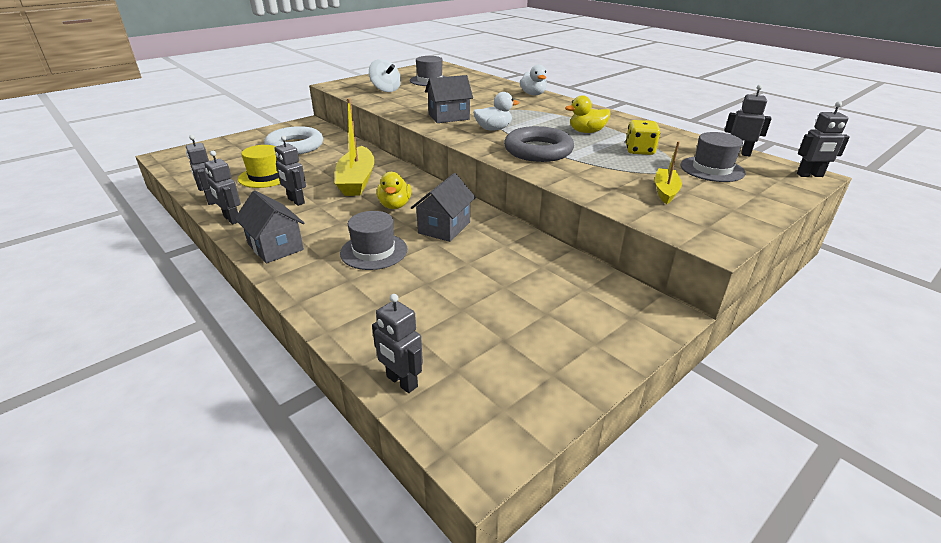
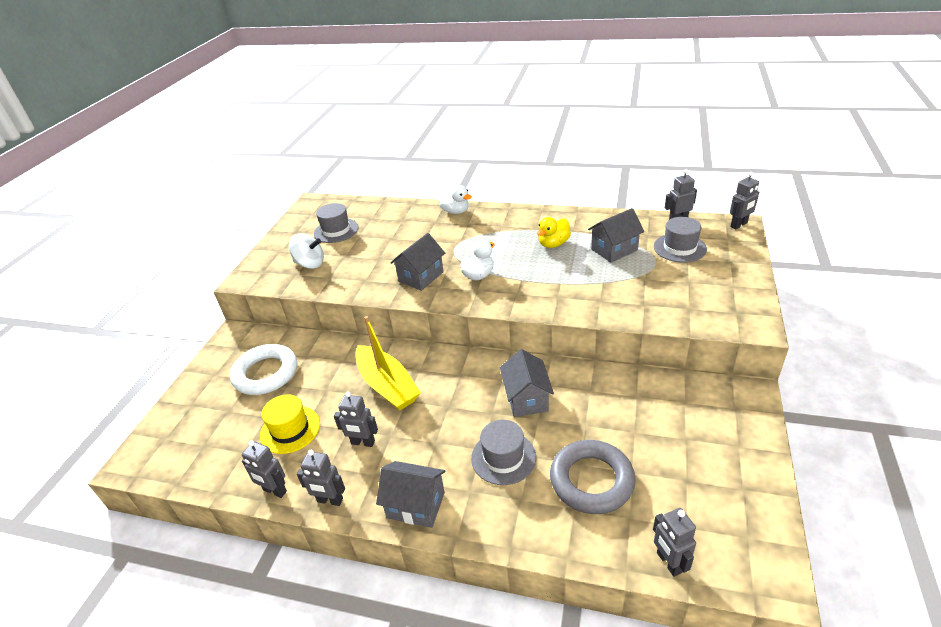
camera: 30 degrees left, 5 degrees up
grey robot [372,294,423,393] -> grey robot turned 60 degrees clockwise [653,508,696,577]
yellow duck [377,172,411,209] -> none
grey ring [504,126,574,162] -> grey ring moved to [550,440,636,514]
yellow dice [626,120,660,155] -> grey house [588,208,644,263]
yellow boat [655,141,682,204] -> none

